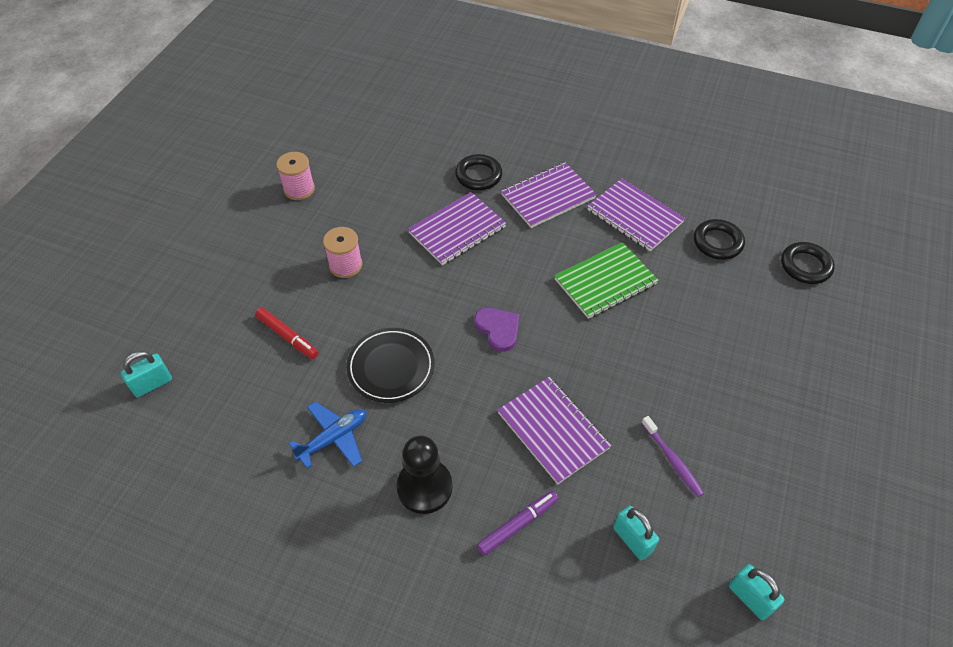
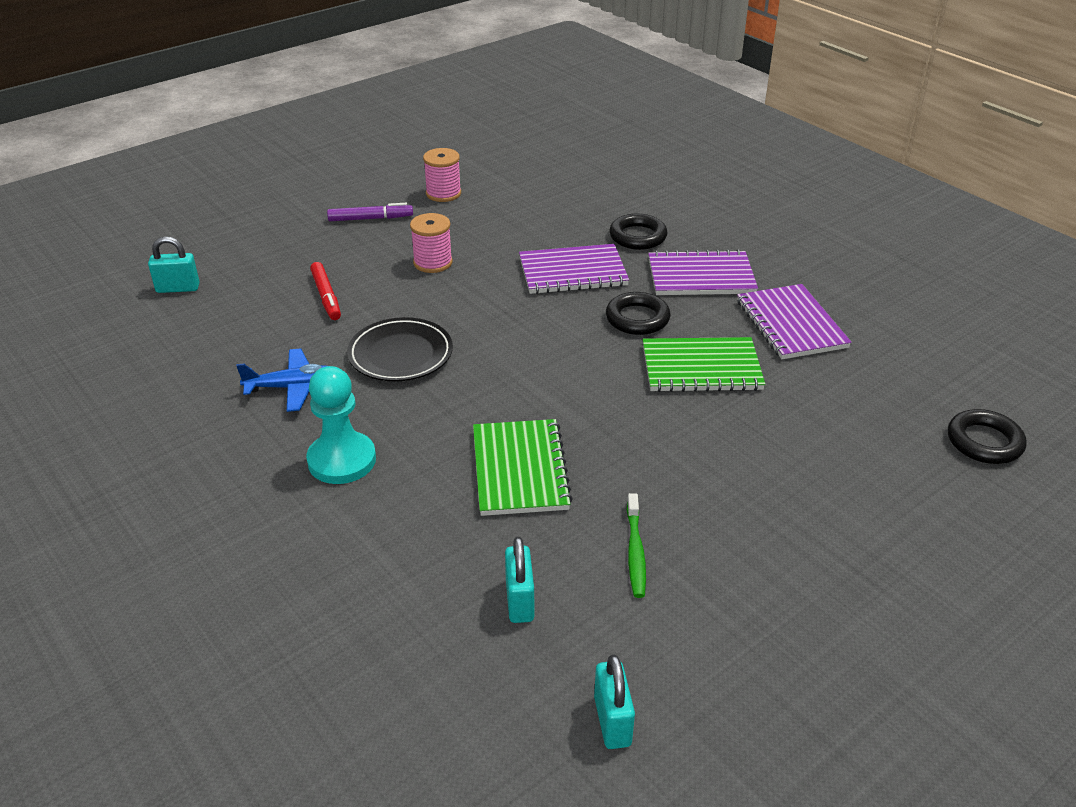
camera: 30 degrees right, 15 degrees down
black pawn [396,435,453,514] -> turquoise pawn [306,366,376,484]
purple heart [474,308,519,352] -> none
purple marker [477,491,559,556] -> purple marker moved to [327,203,413,221]
purple notebook [498,377,611,484] -> green notebook [473,419,573,516]
purple toothbrush [641,416,704,497] -> green toothbrush [627,493,646,598]
black ring [694,219,745,260] -> black ring moved to [606,292,671,335]

